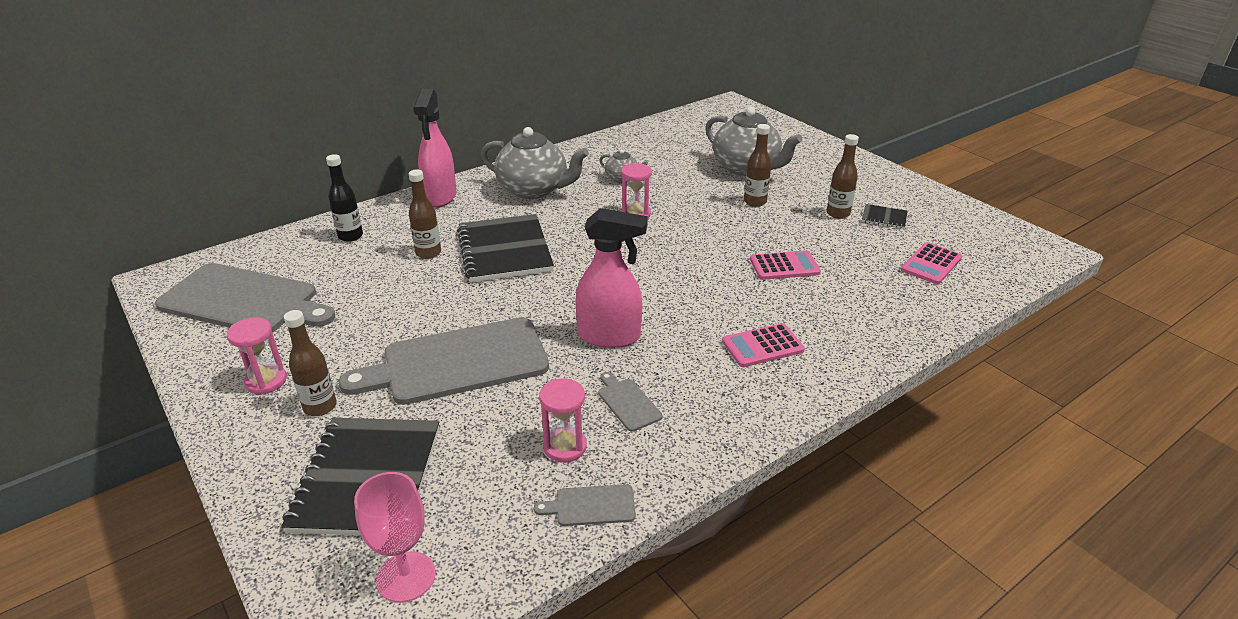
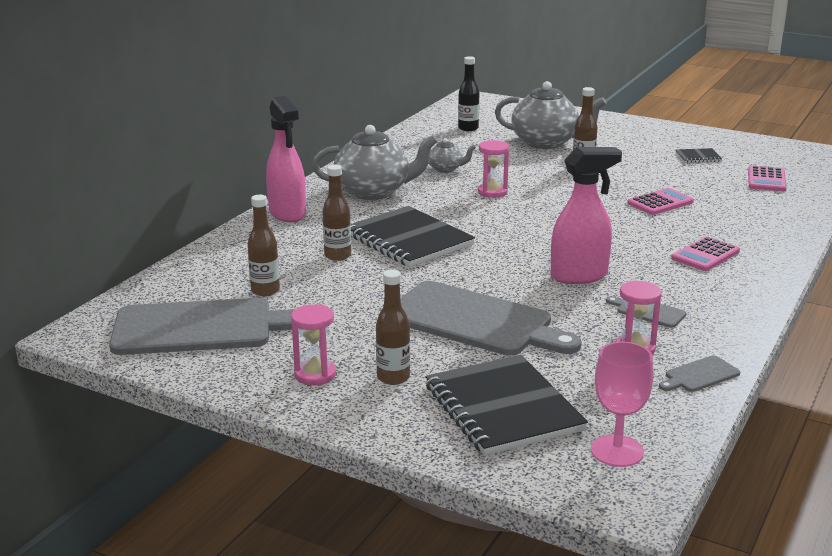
camera: 25 degrees left, 10 degrees down
black bottle [326,154,363,242] -> black bottle moved to [458,56,479,131]
grey cutting board [338,317,549,405] -> grey cutting board turned 105 degrees counterclockwise [400,281,582,356]
brown bottle [827,134,859,219] -> brown bottle moved to [247,195,280,296]

